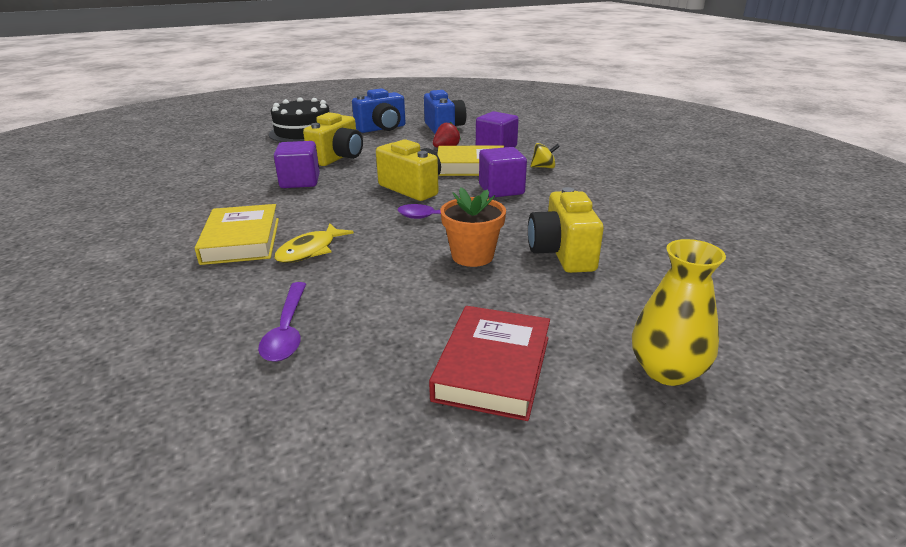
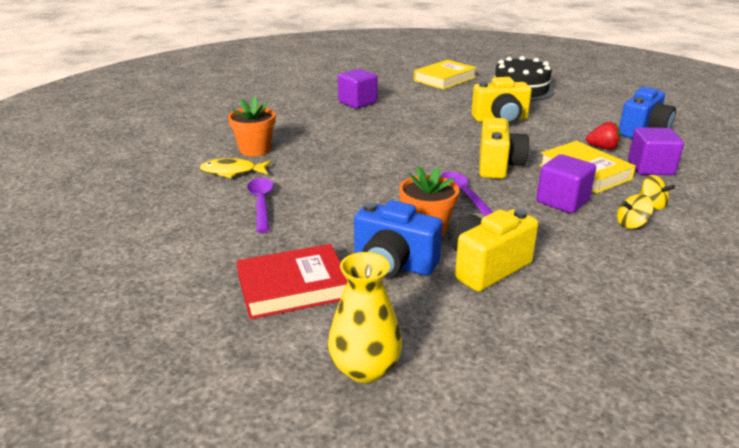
camera: 55 degrees right, 0 degrees up
yellow book [195,204,279,265] -> yellow book moved to [414,60,477,90]
purple spoon [258,282,306,362] -> purple spoon turned 120 degrees clockwise [247,178,274,233]
purple cube [274,141,320,188] -> purple cube moved to [338,69,378,109]
yellow fish [274,224,354,263] -> yellow fish moved to [200,158,271,178]
blue camera [352,88,406,133] -> blue camera moved to [354,200,442,278]
none -> orange flower pot [228,96,276,156]
none -> yellow spinning top [617,194,654,229]

